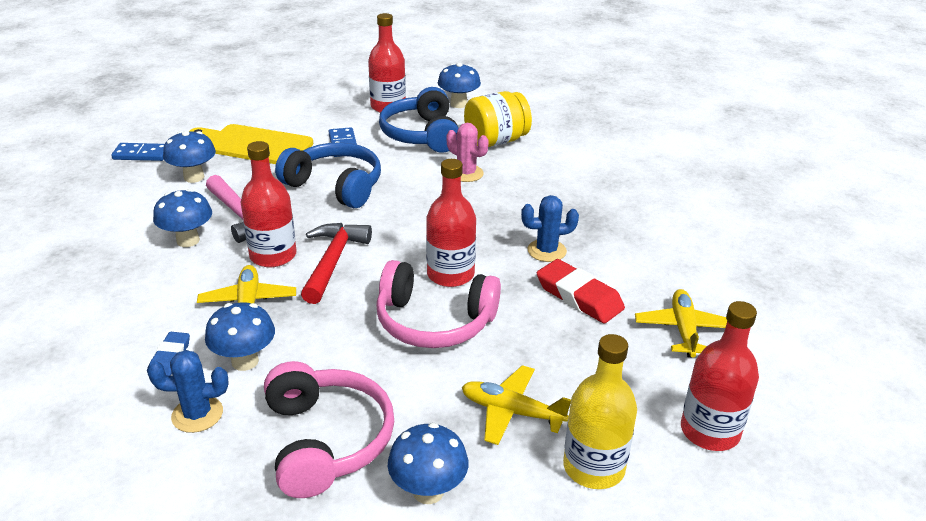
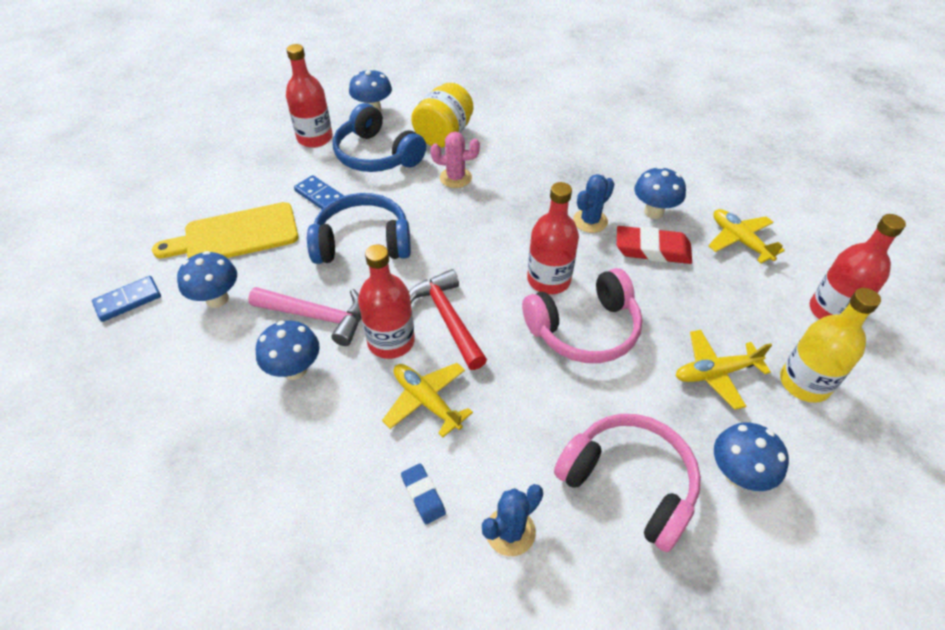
camera: 35 degrees left, 15 degrees up
blue mushroom [205,302,275,371] -> blue mushroom moved to [634,166,686,219]

